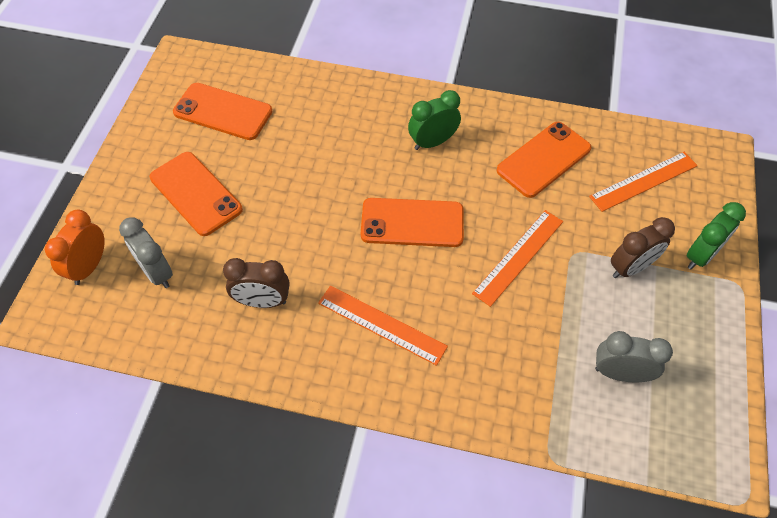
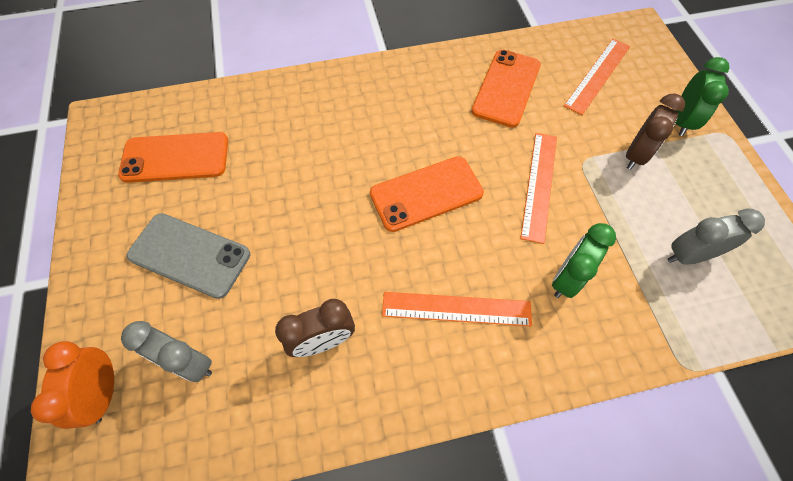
camera: 25 degrees left, 5 degrees up
orange phone [150,152,243,236] -> grey phone [127,213,250,299]
green clock [408,90,461,150] -> green clock moved to [552,223,616,298]

